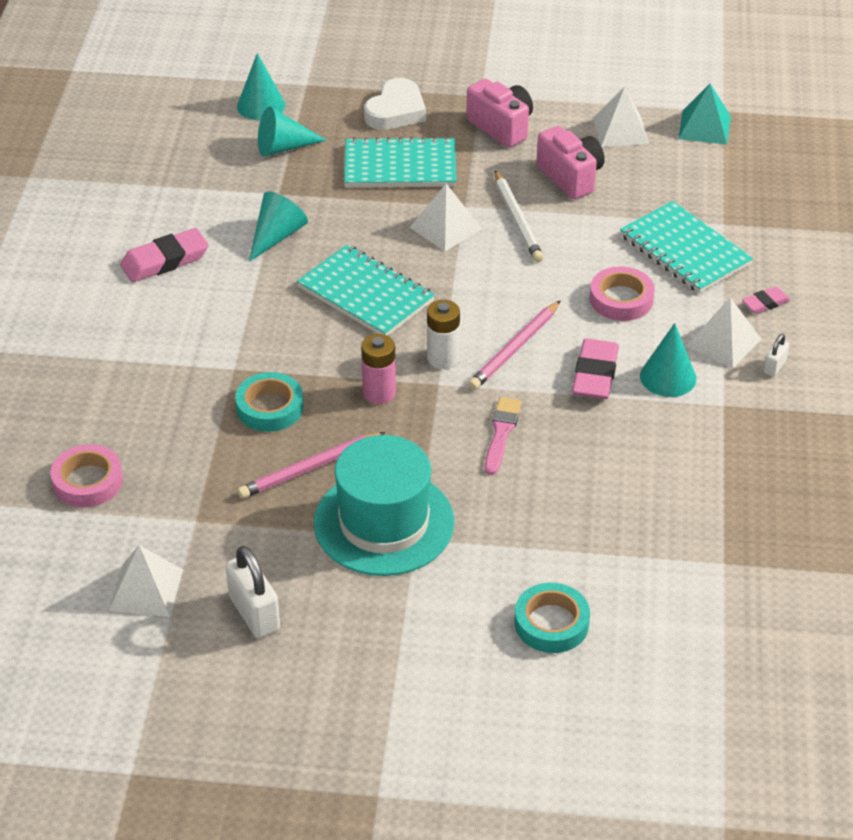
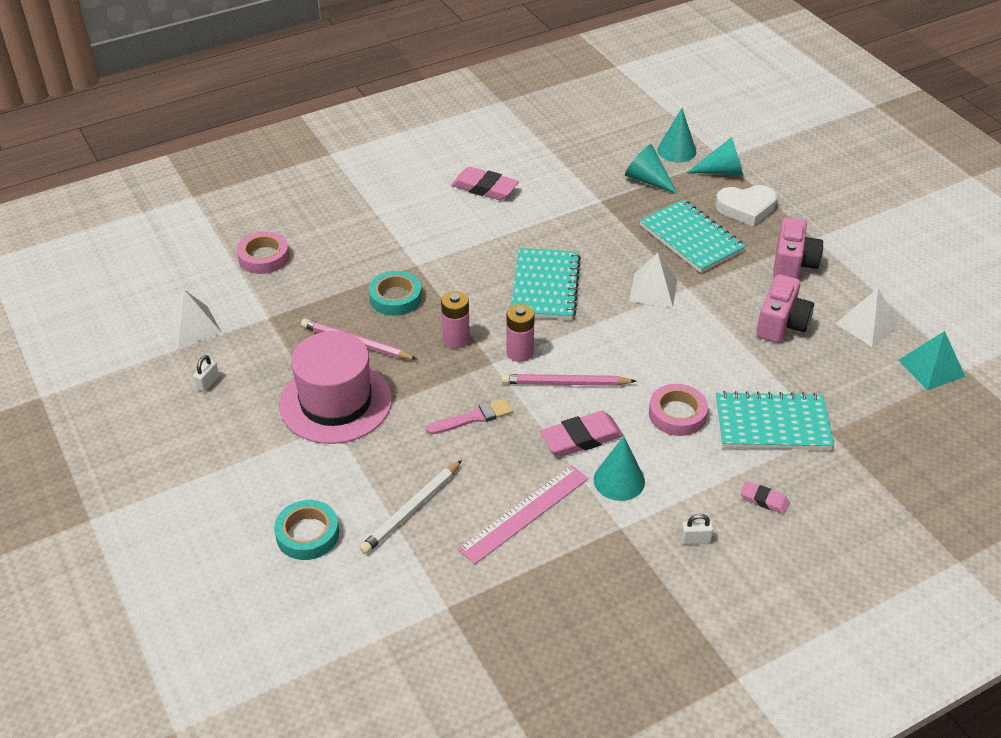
camera: 55 degrees right, 0 degrees up
white padlock [225,546,280,638] -> white padlock [193,355,219,392], size x0.52
turquoise cone [249,191,308,262] -> turquoise cone moved to [687,137,743,175]
turquoise hat [314,435,455,576] -> pink hat [279,331,392,444]
white battery [427,300,460,369] -> pink battery [506,304,535,362]
white pencil [495,170,544,262] -> white pencil moved to [359,460,462,554]
turquoise notebook [620,201,753,294] -> turquoise notebook turned 75 degrees clockwise [716,391,834,450]
white pyramid [686,297,761,369] -> none
none -> pink ruler [458,465,588,564]

